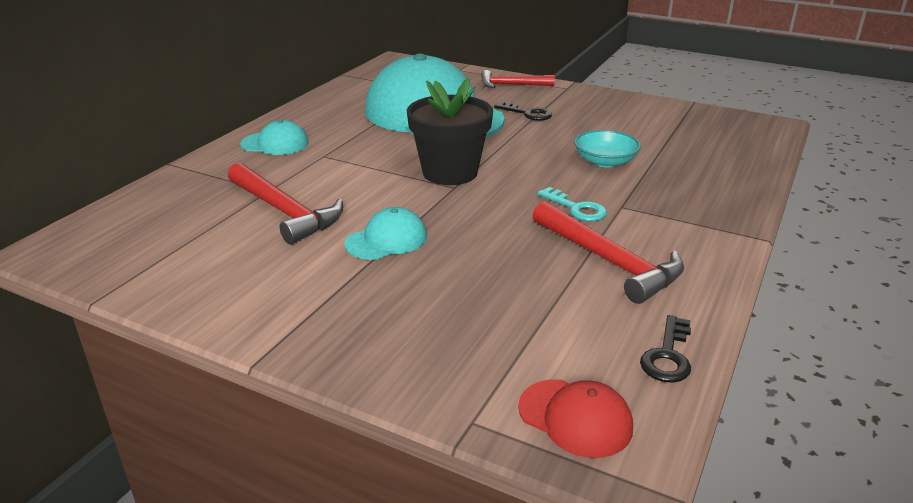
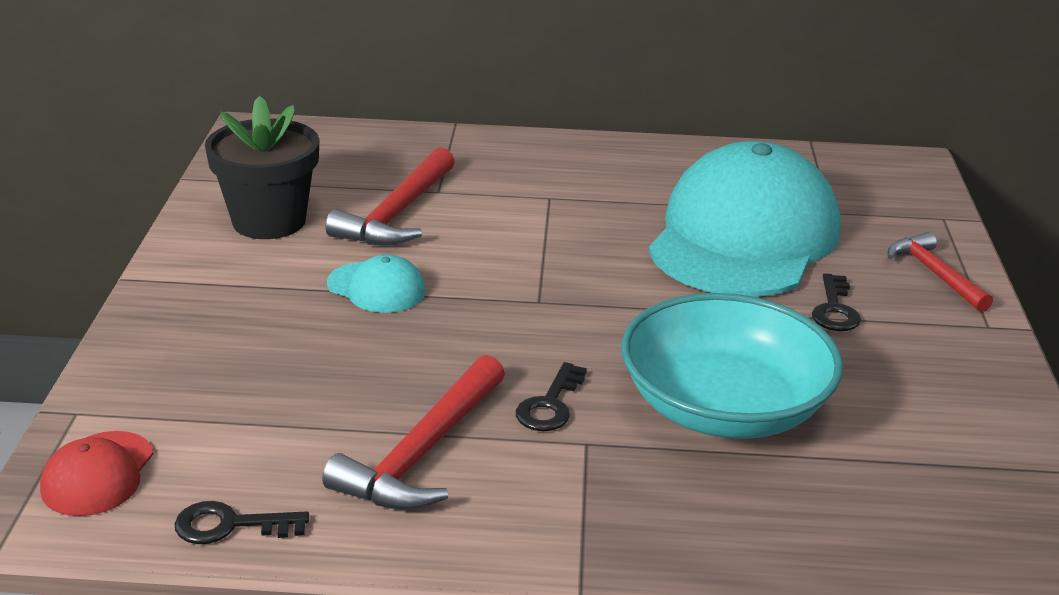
camera: 65 degrees right, 0 degrees up
turquoise cap [240,120,309,155] -> none
black flower pot [407,78,493,185] -> black flower pot moved to [205,96,319,239]
turquoise key [537,187,607,221] -> black key [516,362,587,431]
turquoise bowl [574,130,641,168] -> turquoise bowl [621,293,844,439], size x2.00

